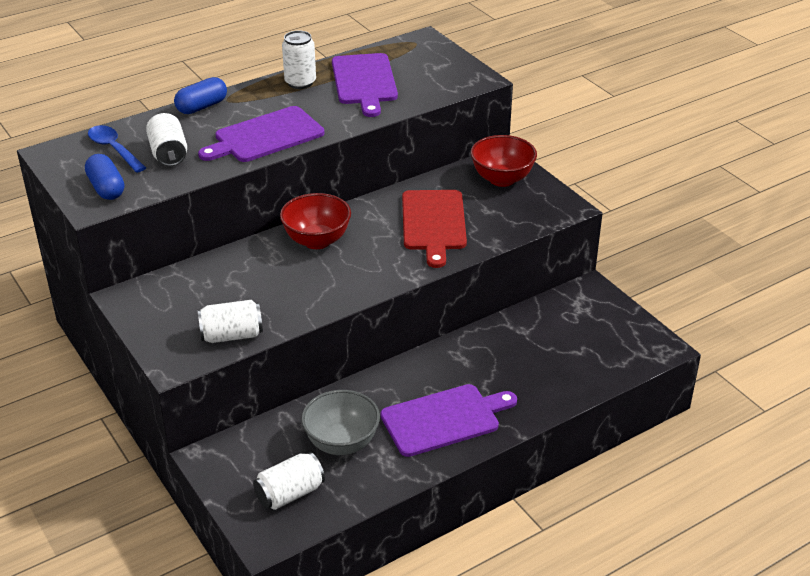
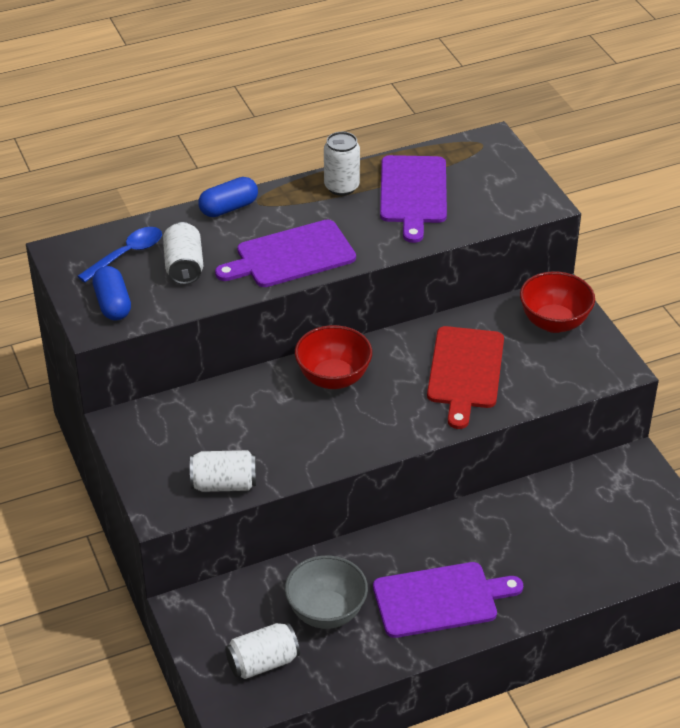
camera: 10 degrees right, 5 degrees up
blue spoon [88,125,146,173] -> blue spoon turned 75 degrees clockwise [77,227,162,282]

